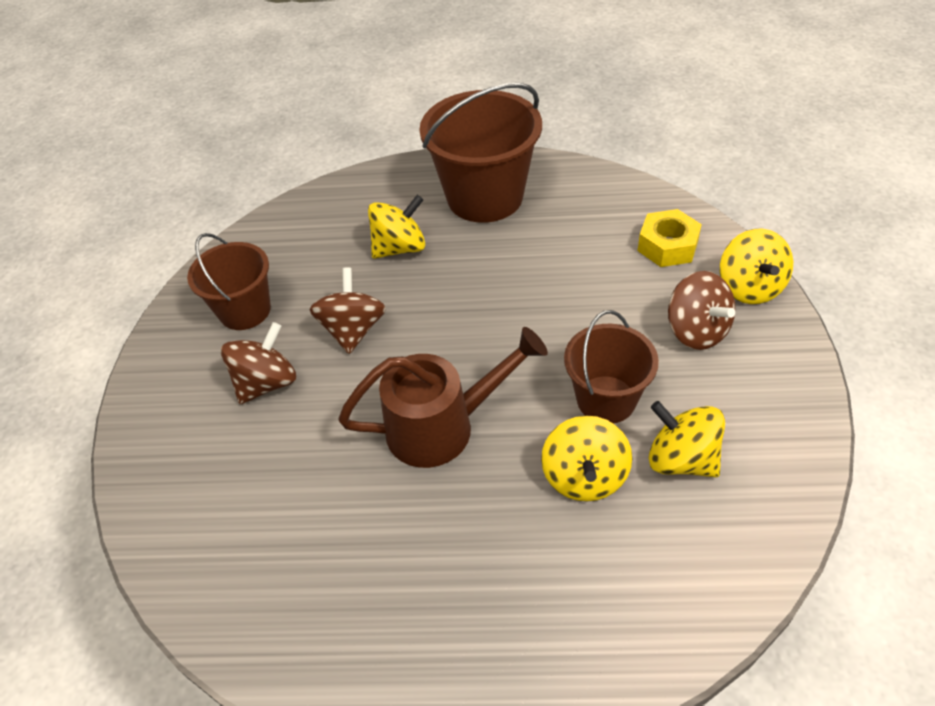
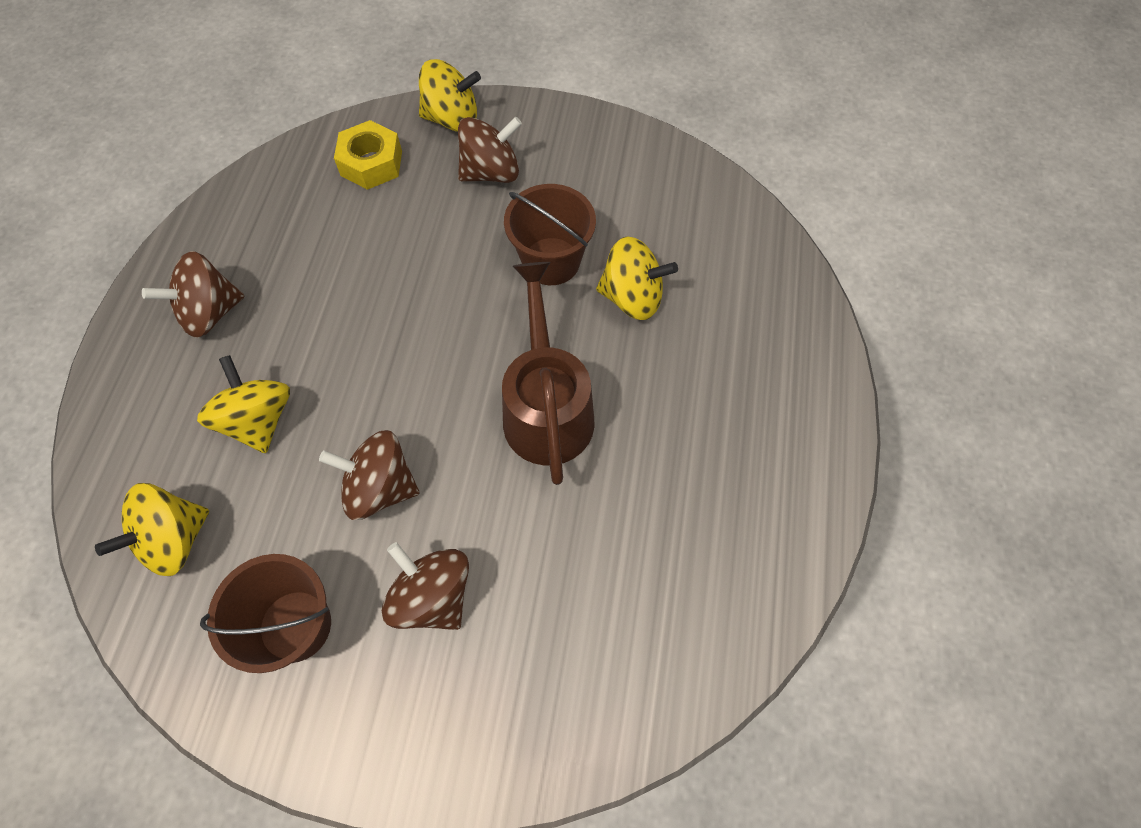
camera: 85 degrees left, 15 degrees up
brown bucket [419,83,542,223] -> brown spinning top [142,251,244,338]
yellow spinning top [648,401,725,477] -> yellow spinning top moved to [95,483,209,576]

